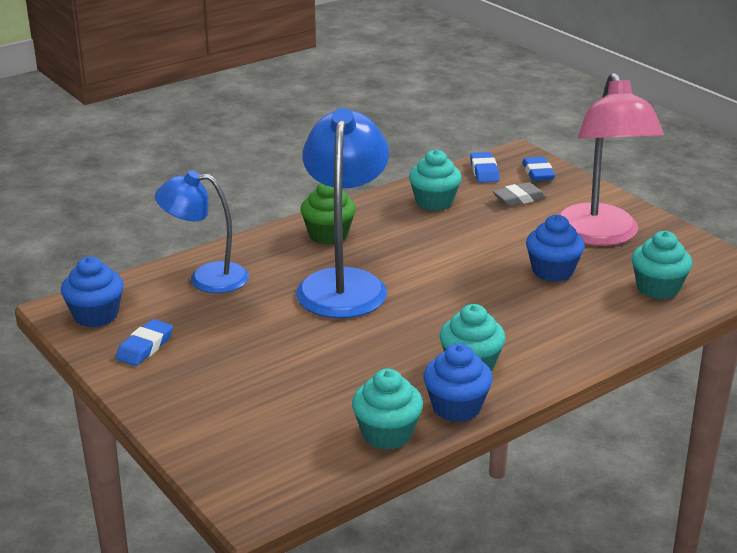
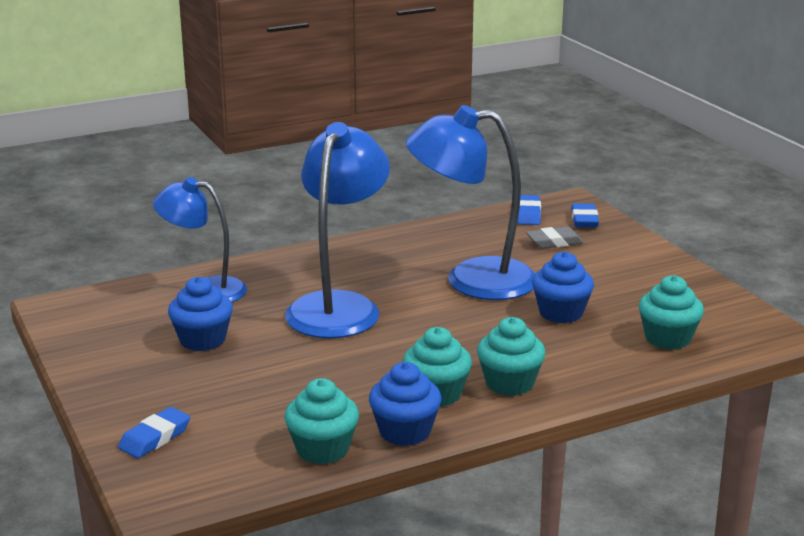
camera: 10 degrees right, 5 degrees down
blue cupcake [61,257,124,327] -> blue cupcake moved to [168,277,233,351]
blue eraser [116,319,173,366] -> blue eraser moved to [118,407,190,458]
green cupcake [301,183,356,245] -> none
turquoise cupcake [409,149,462,211] -> turquoise cupcake moved to [477,317,545,396]
pink lamp [557,72,664,246] -> none
none -> blue lamp [406,105,535,300]

